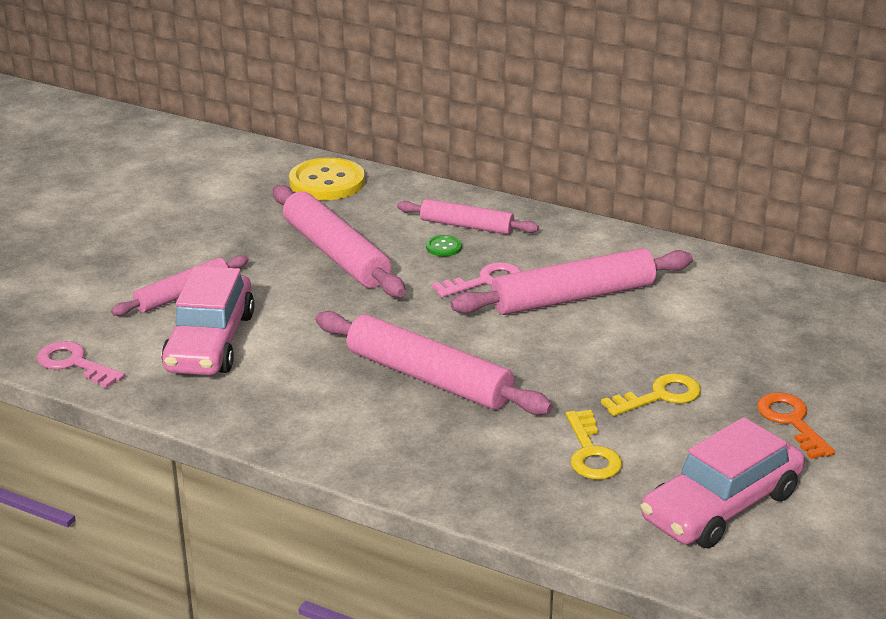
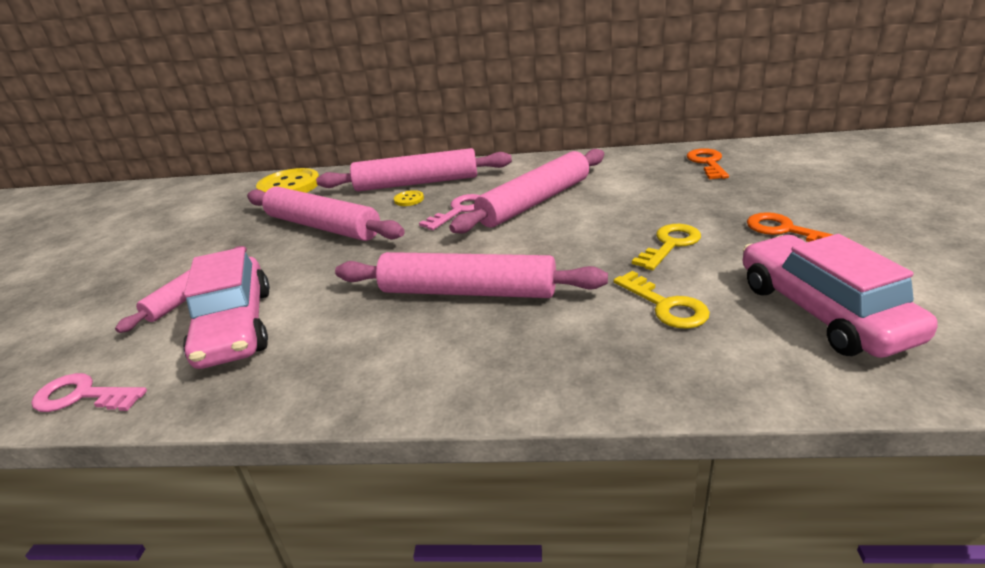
camera: 20 degrees left, 0 degrees up
pink rolling pin [397,199,539,235] -> pink rolling pin [316,148,512,191], size x1.64
green button [426,235,462,257] -> yellow button [394,190,424,206]
pink car [641,417,805,548] -> pink car turned 135 degrees clockwise [743,234,938,358]
none -> orange key [687,148,729,179]

